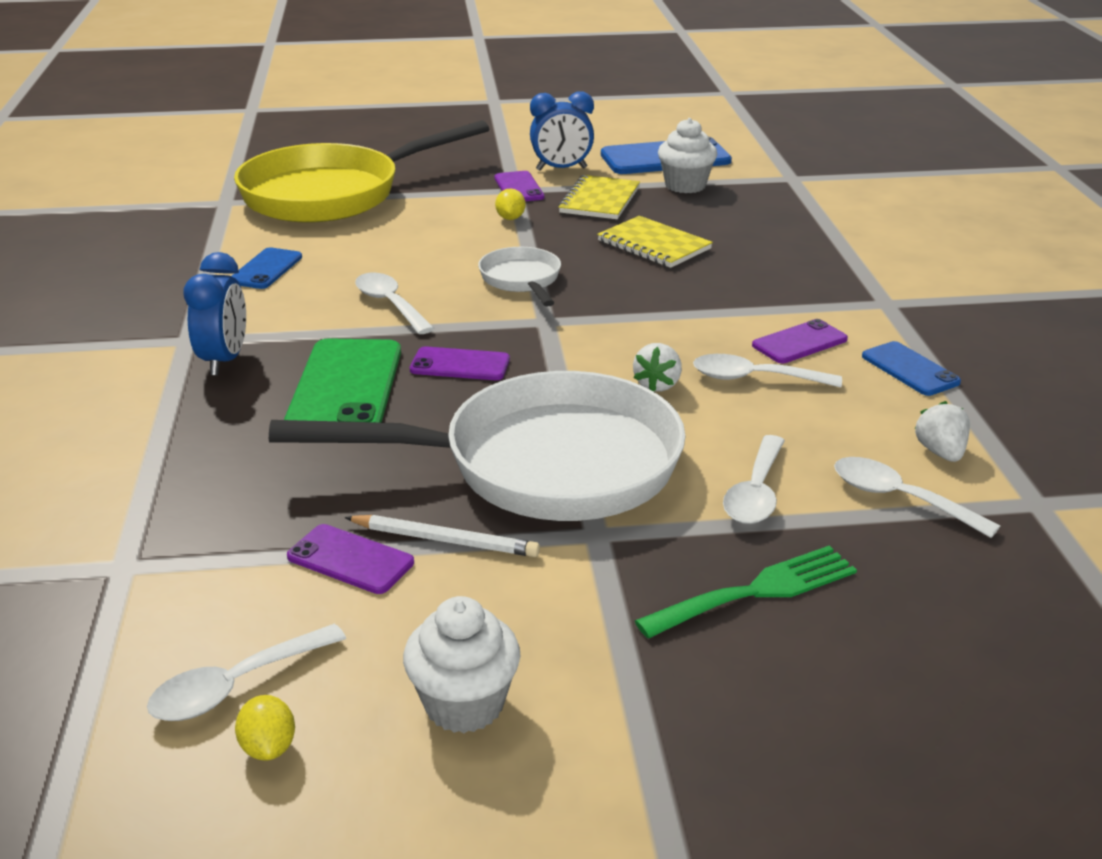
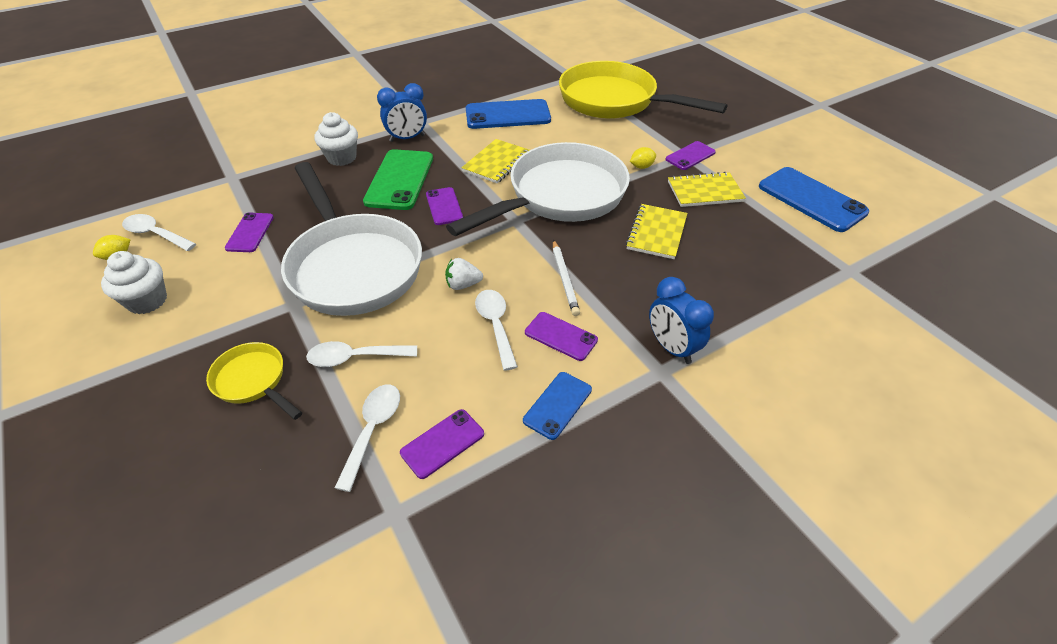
camera: 65 degrees right, 15 degrees up
blue phone [232,247,302,289] -> blue phone [466,99,551,129], size x1.80
green phone [284,338,401,423] -> green phone turned 60 degrees counterclockwise [363,149,433,210]
white pencil [344,515,540,557] -> white pencil moved to [553,240,580,316]
white spoon [355,273,435,334] -> yellow notebook [462,139,529,184]
white pan [478,247,561,307] -> white pan [446,142,630,236], size x2.18
blue clock [530,91,594,171] -> blue clock moved to [649,277,714,364]
green fork [635,546,857,638] -> yellow pan [206,342,302,420]
white cupcake [658,118,717,193] -> white cupcake moved to [315,112,358,166]
white strawberry [914,401,970,462] -> purple phone [400,409,484,479]

